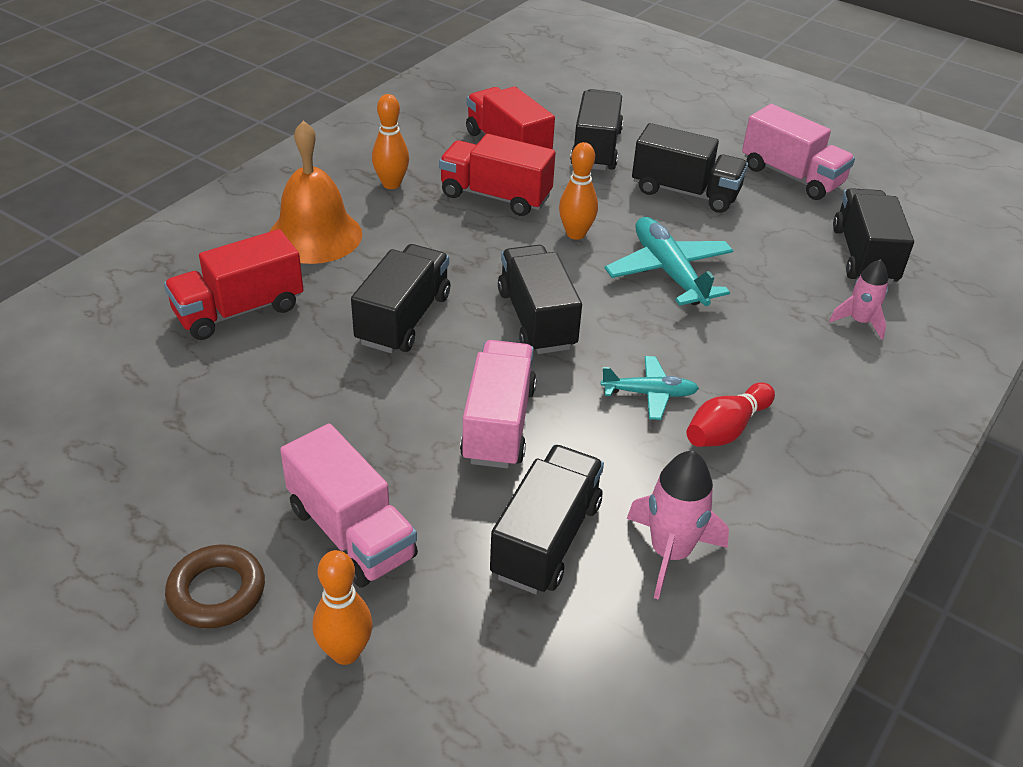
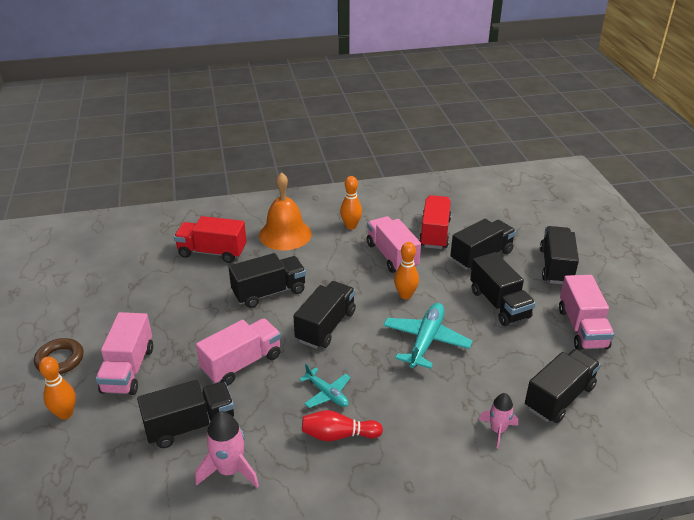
camera: 45 degrees right, 5 degrees down
red truck [439,134,556,216] -> pink truck [367,216,421,273]
none -> black truck [540,226,579,284]

